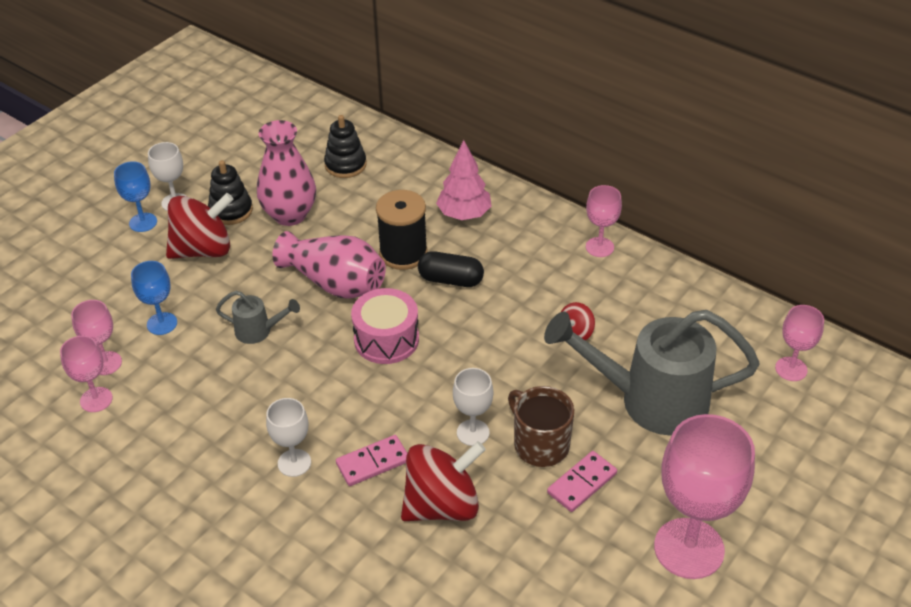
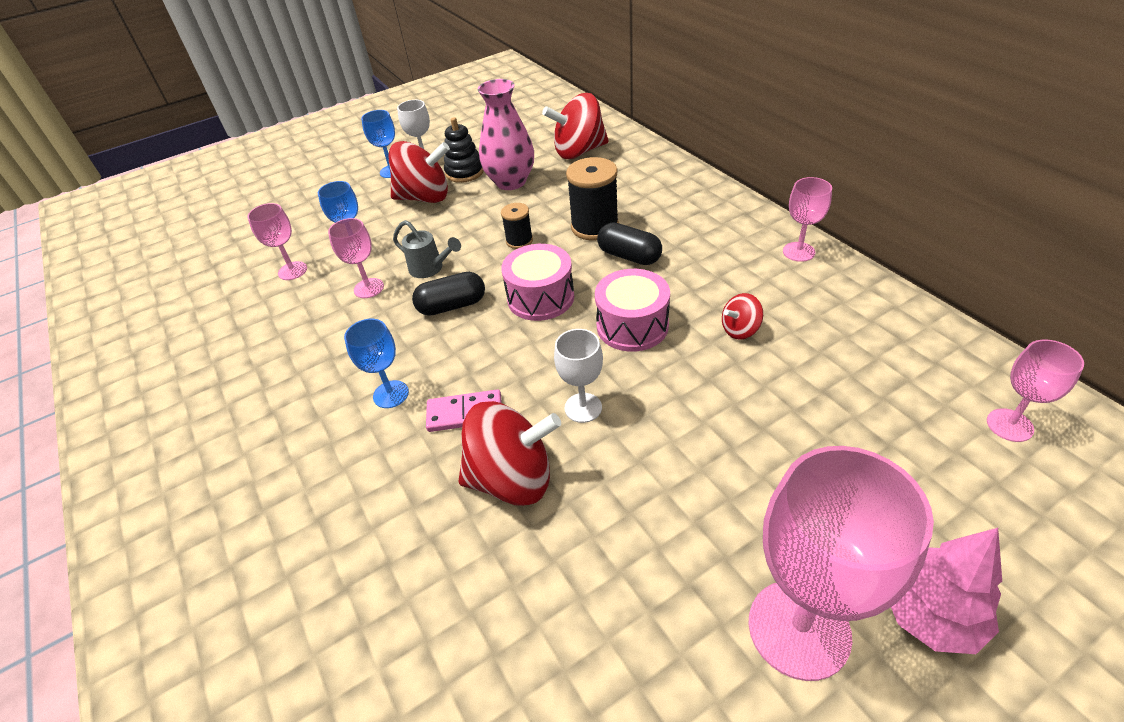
camera: 25 degrees right, 0 degrees up
pink goblet [60,336,113,412] -> pink goblet moved to [328,218,384,298]
white goblet [266,398,311,477] -> blue goblet [344,319,409,408]
pink vase [272,231,386,299] -> black spool [501,203,533,249]
black stacking toy [324,115,367,178] -> red spinning top [542,93,609,159]
pink tree [436,140,492,220] -> pink tree moved to [891,528,1002,654]
brown mug [508,386,574,467] -> none
grey watering can [544,310,760,435] -> none
pink domino [547,451,617,512] -> none
none -> black capsule [412,272,485,316]
none -> pink drum [595,269,670,352]

